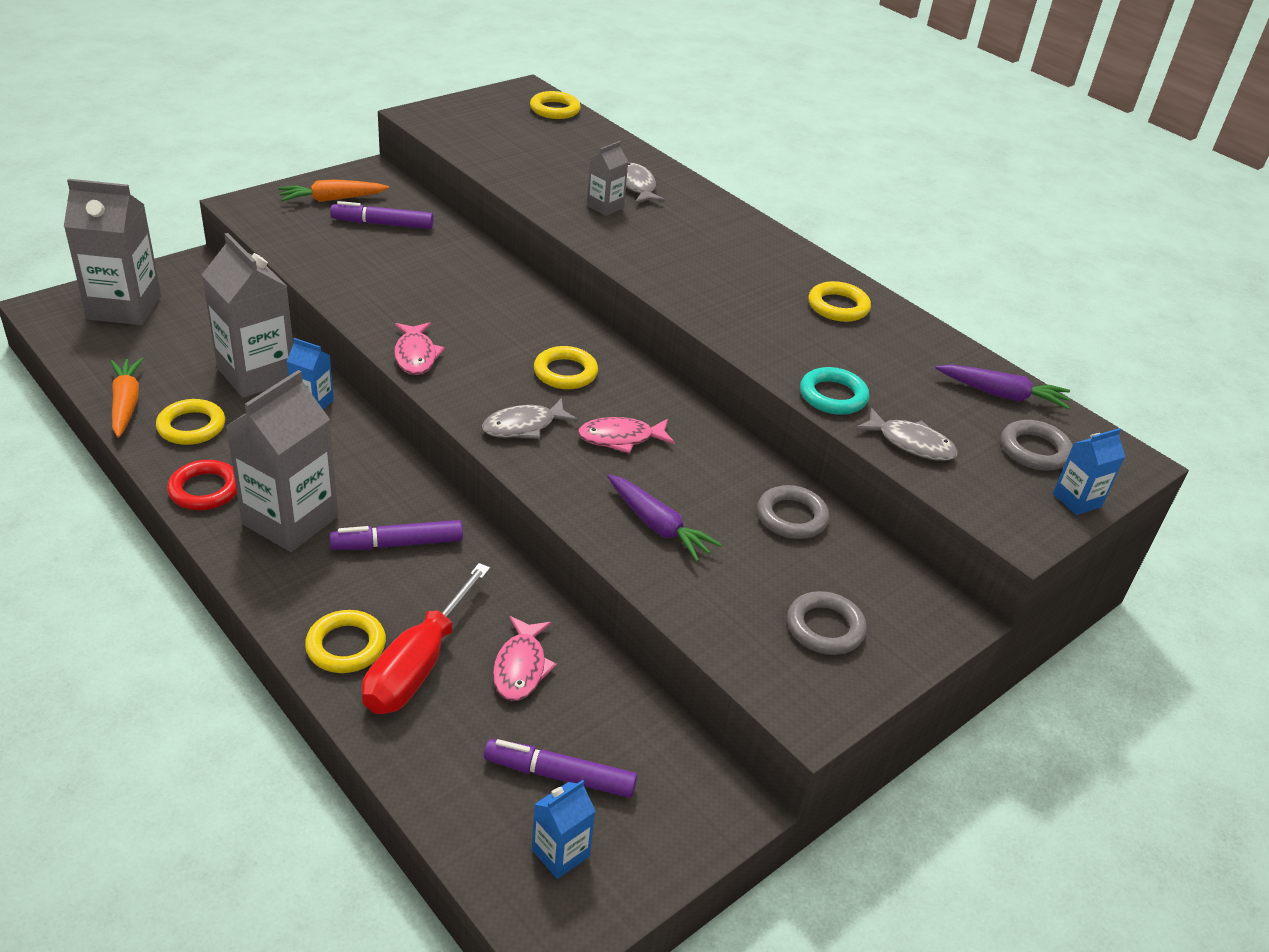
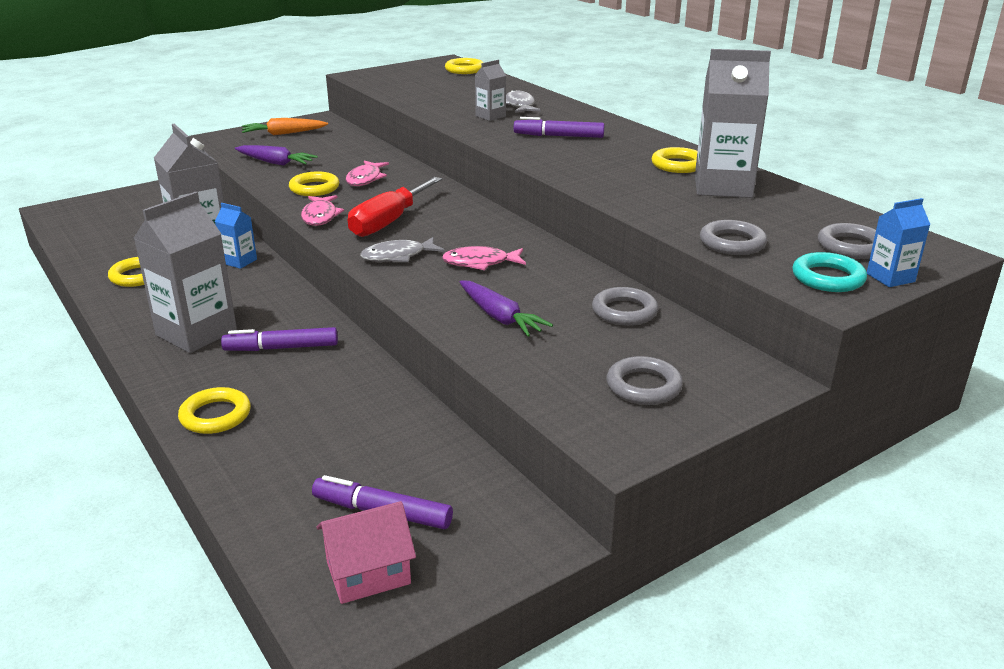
camera: 10 degrees right, 10 degrees down
grey carton [64,179,161,325] -> grey carton moved to [695,49,771,198]
orange carrot [110,358,143,438] -> none
red ring [167,460,237,510] -> none
purple marker [330,201,433,229] -> purple marker moved to [514,117,605,138]
red screwdriver [362,563,490,714] -> red screwdriver moved to [348,177,442,237]
pink fish [493,616,557,701] -> pink fish moved to [346,161,389,186]
blue carton [532,780,595,879] -> pink house [316,501,416,604]
yellow ring [534,346,598,389] -> yellow ring moved to [289,171,339,196]
turquoise ring [800,367,869,415] -> turquoise ring moved to [792,252,867,292]
grey fish [855,408,958,461] -> grey ring [700,220,767,255]
purple carrot [935,364,1070,409] -> purple carrot moved to [235,145,318,166]

